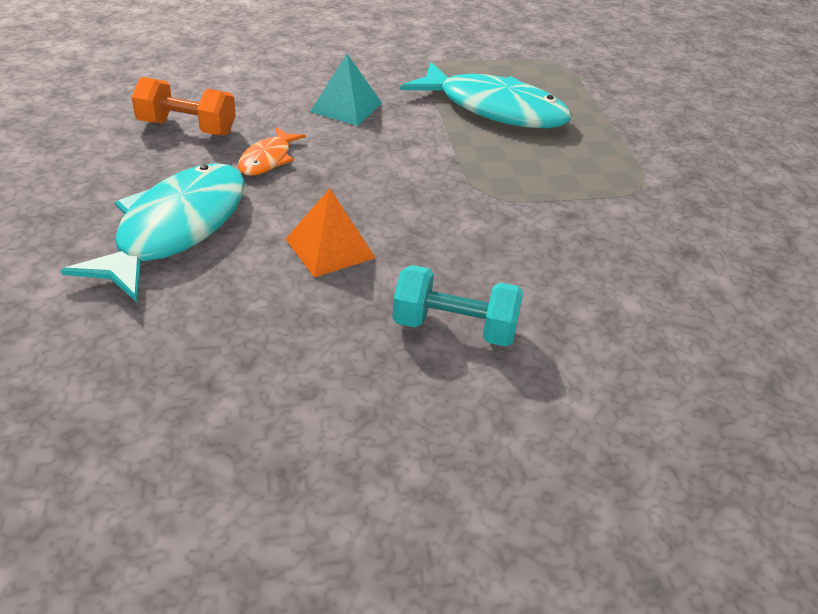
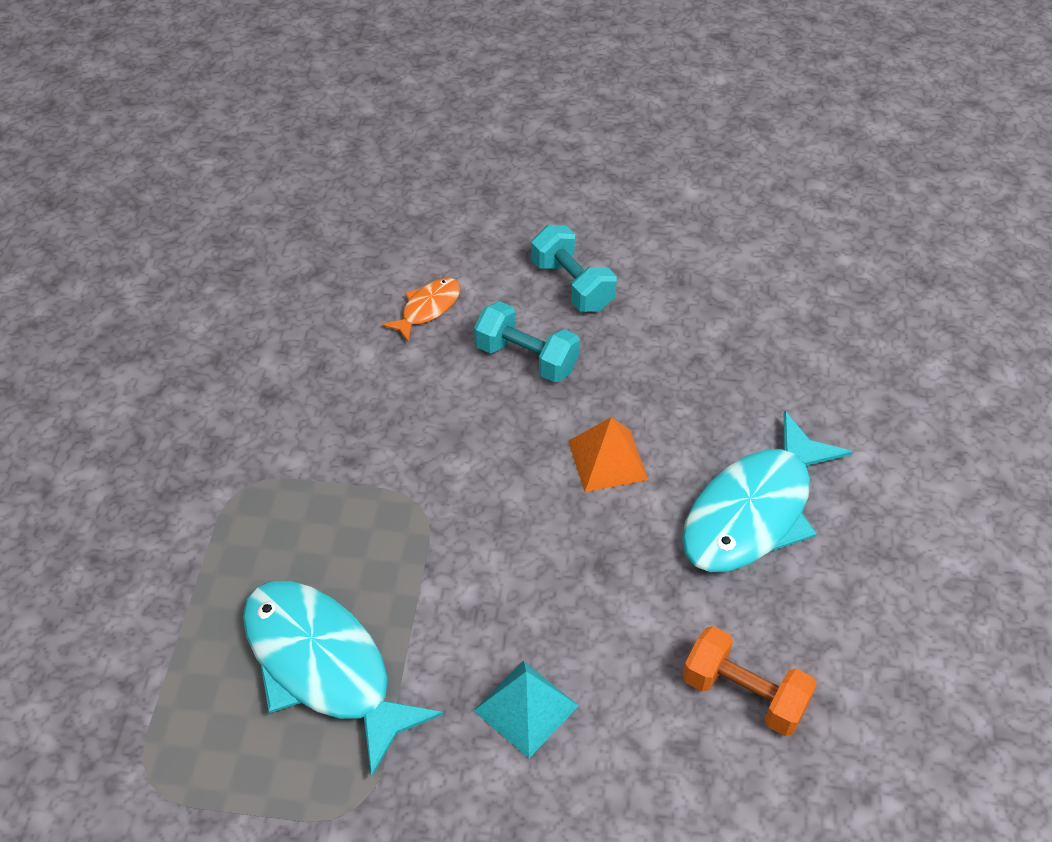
camera: 160 degrees left, 10 degrees up
orange fish [238,127,306,176] -> orange fish moved to [382,278,461,342]
none -> turquoise dumbbell [531,225,617,312]

